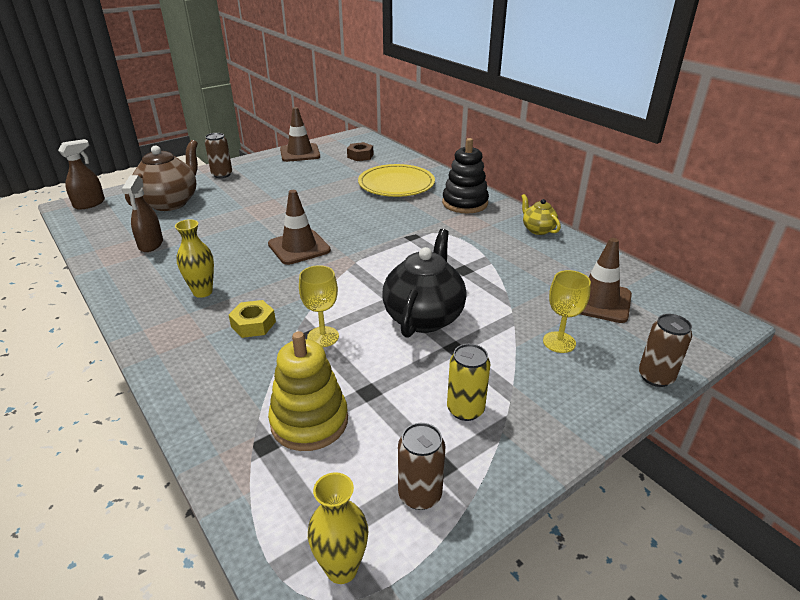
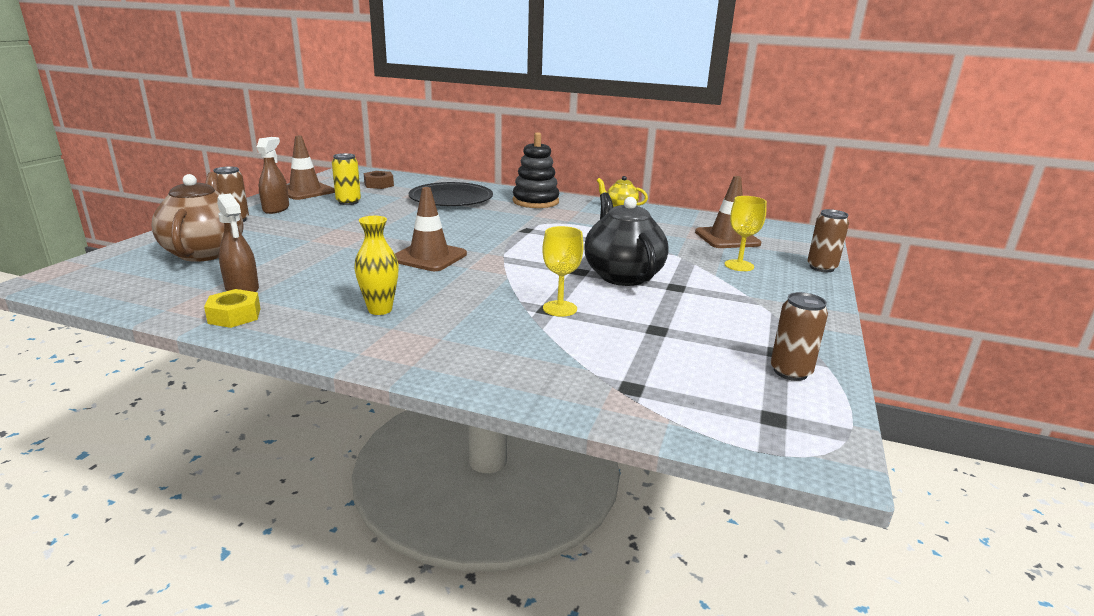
camera: 35 degrees left, 10 degrees down
brown spray bottle [58,139,105,210] -> brown spray bottle moved to [257,137,289,214]
yellow nut [229,300,276,338] -> yellow nut moved to [204,289,261,328]
yellow stacking toy [268,331,348,451] -> none
yellow vase [308,472,368,584] -> none
yellow plate [358,164,435,197] -> black plate [409,182,493,206]
yellow can [447,344,490,421] -> yellow can moved to [332,153,361,205]

